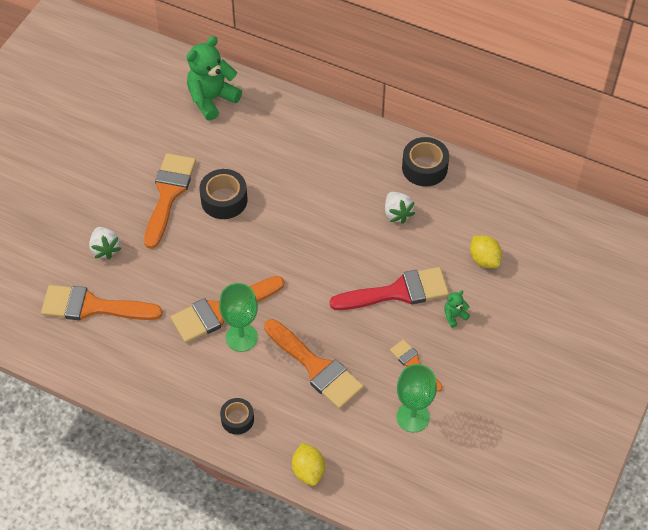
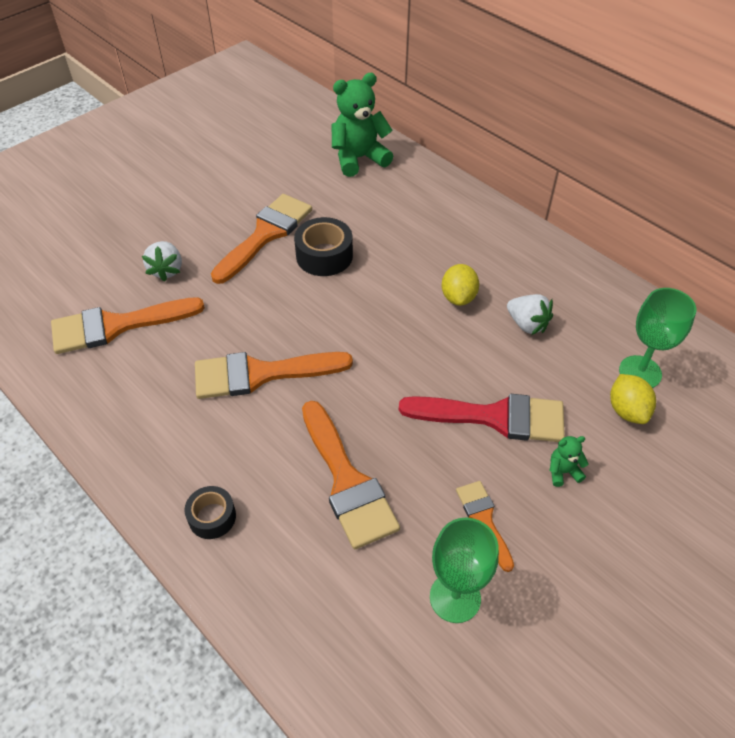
camera: 20 degrees right, 5 degrees down
orange brush [41,285,163,320] -> orange brush turned 45 degrees counterclockwise [51,297,205,354]
green goblet [219,283,258,352] -> green goblet moved to [619,288,696,388]
yellow lemon [292,442,325,486] -> yellow lemon moved to [442,264,479,306]
white strawberry [385,192,415,224] -> white strawberry turned 45 degrees counterclockwise [507,294,553,335]
black tape [402,137,449,187] -> none

